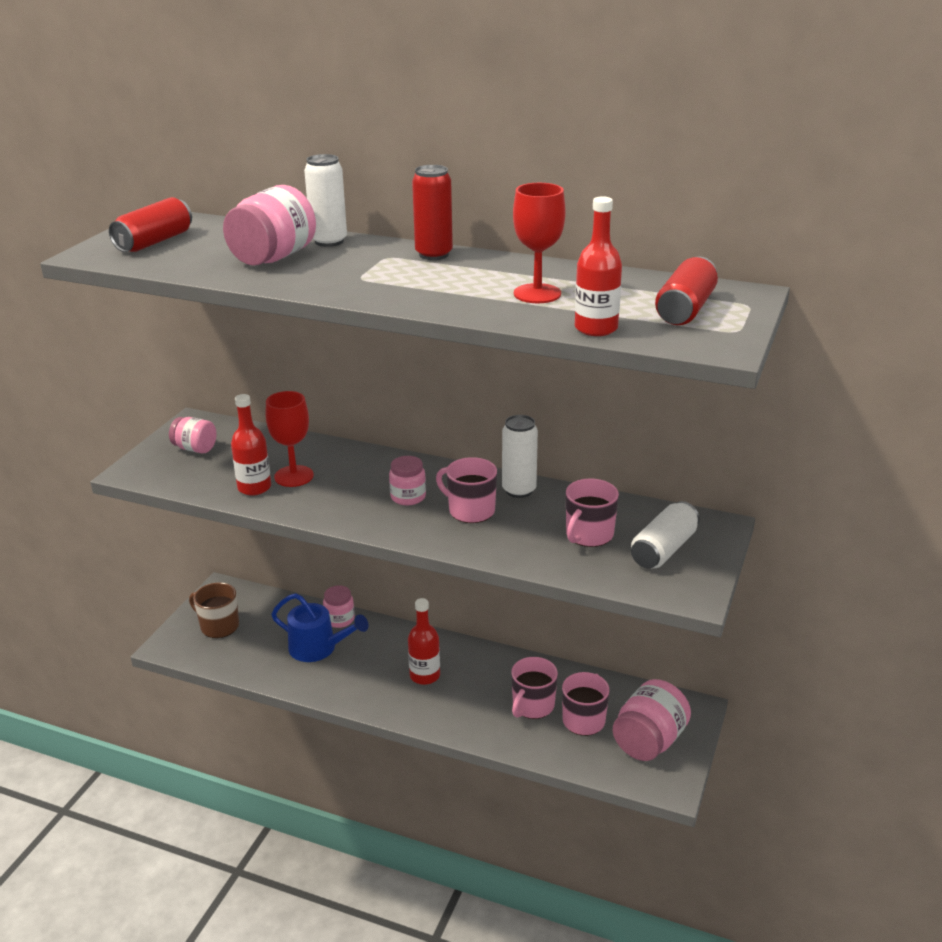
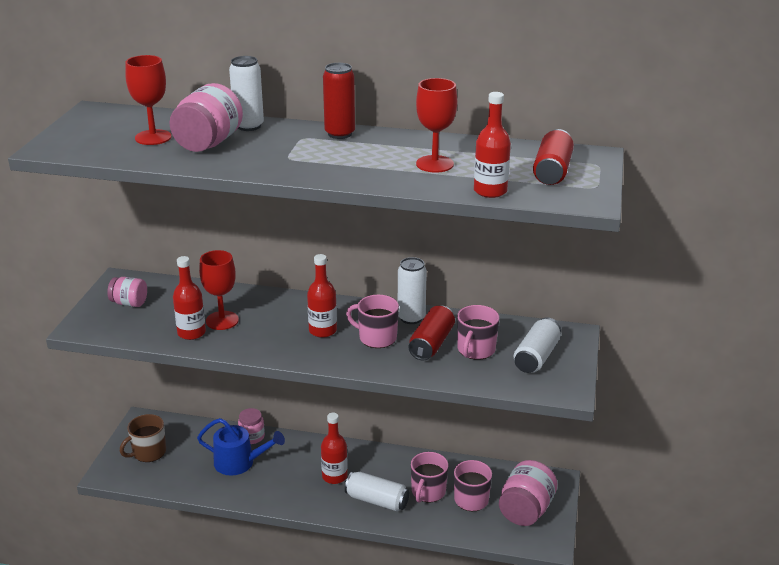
camera: 10 degrees left, 0 degrees up
red can [109,197,192,252] -> red can moved to [409,305,455,361]
brown mug [189,582,239,638] -> brown mug turned 60 degrees counterclockwise [119,414,166,462]
pink jar [389,456,426,505] -> red bottle [307,254,337,338]
none -> red goblet [125,55,171,145]
none -> white can [345,472,409,511]

